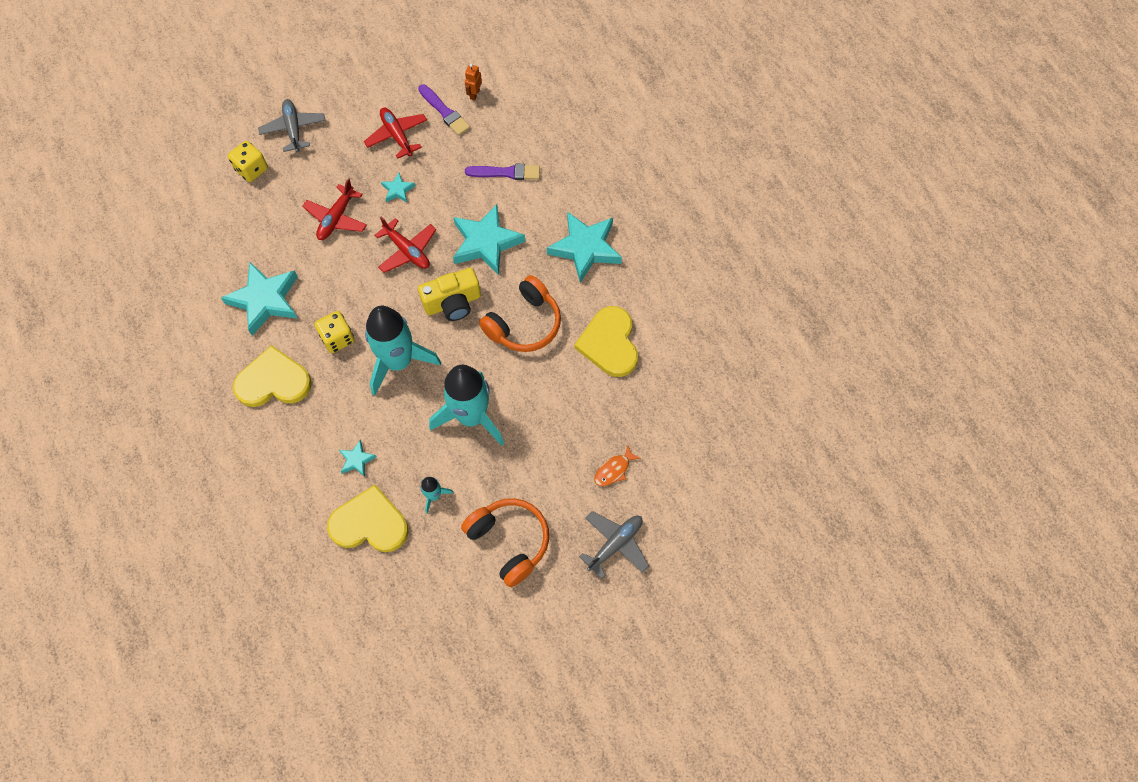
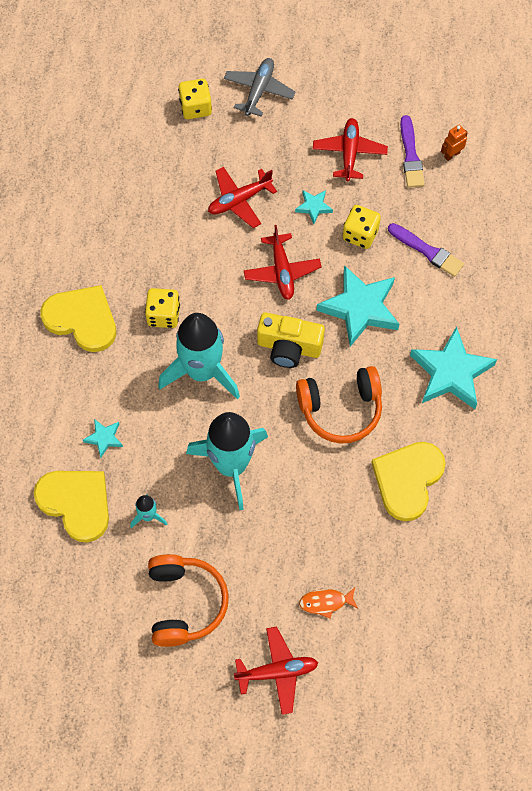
camera: 35 degrees right, 0 degrees up
turquoise star [221,262,298,336] -> none
grey plane [579,511,649,579] -> red plane [234,627,318,715]
none -> yellow dice [343,205,381,249]

